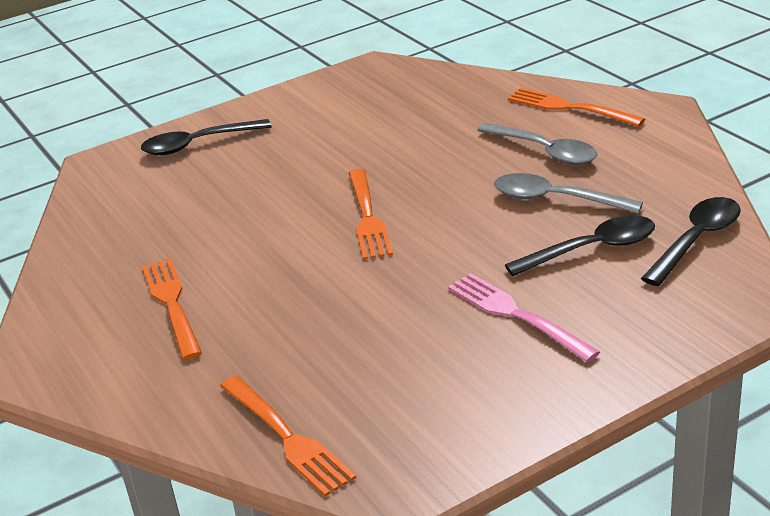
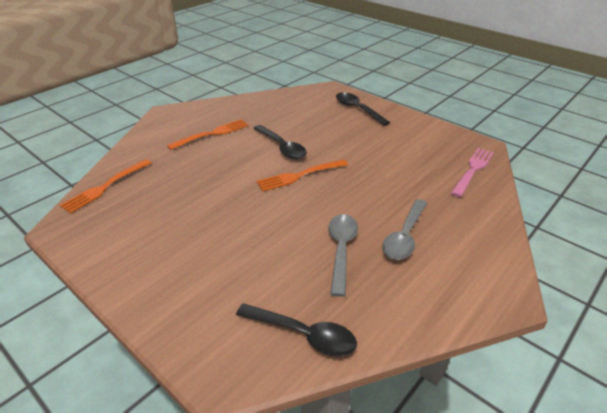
camera: 70 degrees right, 5 degrees up
pink fork [448,273,600,362] -> pink fork moved to [451,148,494,197]
black spoon [505,215,655,276] -> black spoon moved to [253,125,307,159]
orange fork [508,88,645,127] -> none

